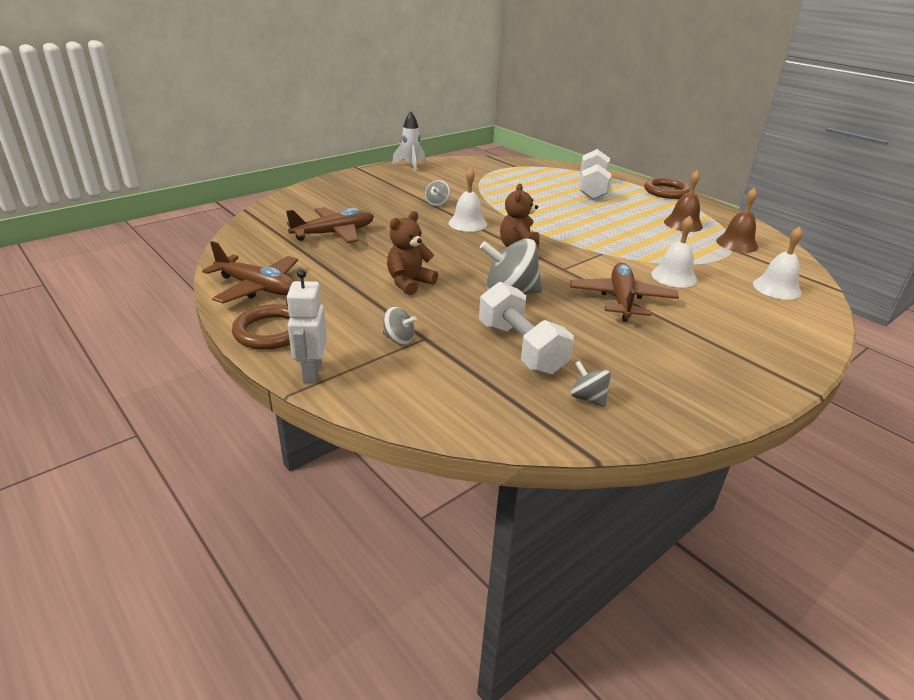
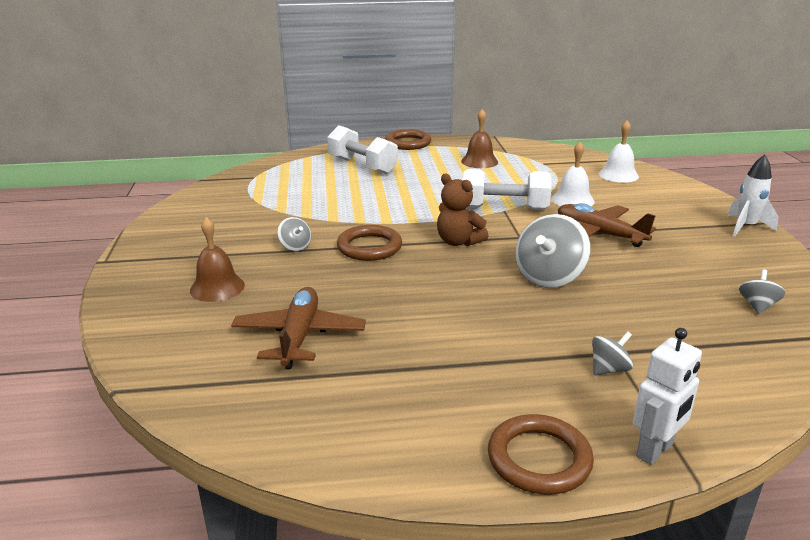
camera: 55 degrees left, 5 degrees down
brown plane [202,241,298,303] -> none
white robot [286,269,327,382] -> white robot turned 75 degrees counterclockwise [633,328,702,465]
brown teddy bear [387,211,438,295] -> none
white rocket [392,111,425,172] -> white rocket moved to [727,155,778,236]
white bell [449,168,487,232] -> brown ring [337,225,402,261]
white dumbbell [479,282,574,375] -> white dumbbell moved to [463,169,552,210]
grey spinning top [571,361,611,407] -> grey spinning top turned 120 degrees clockwise [739,269,785,314]
brown bell [716,188,758,253] -> brown bell moved to [190,217,245,302]

